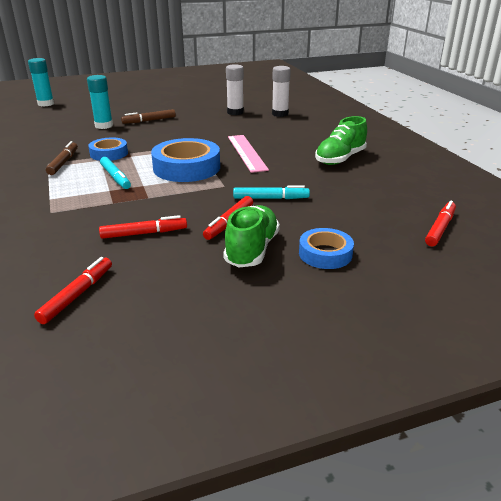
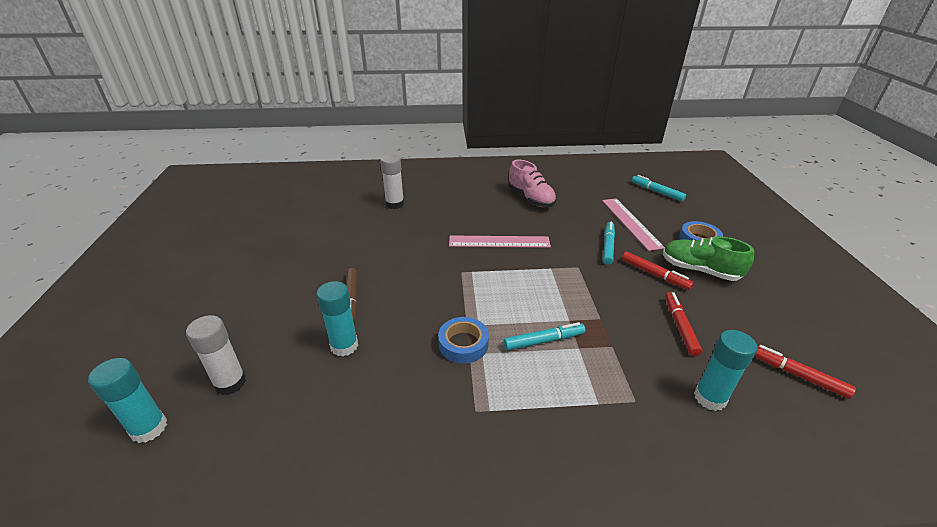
camera: 75 degrees left, 5 degrees up
brown marker [46,141,78,175] -> none
blue tape [151,138,220,182] -> none
white glue stick [226,64,244,115] -> white glue stick moved to [186,315,246,395]
green shoe [315,116,367,165] -> pink shoe [509,160,557,207]
red marker [425,201,456,247] -> turquoise marker [632,175,686,202]
none -> pink ruler [602,198,664,251]
none -> turquoise glue stick [694,330,757,411]

